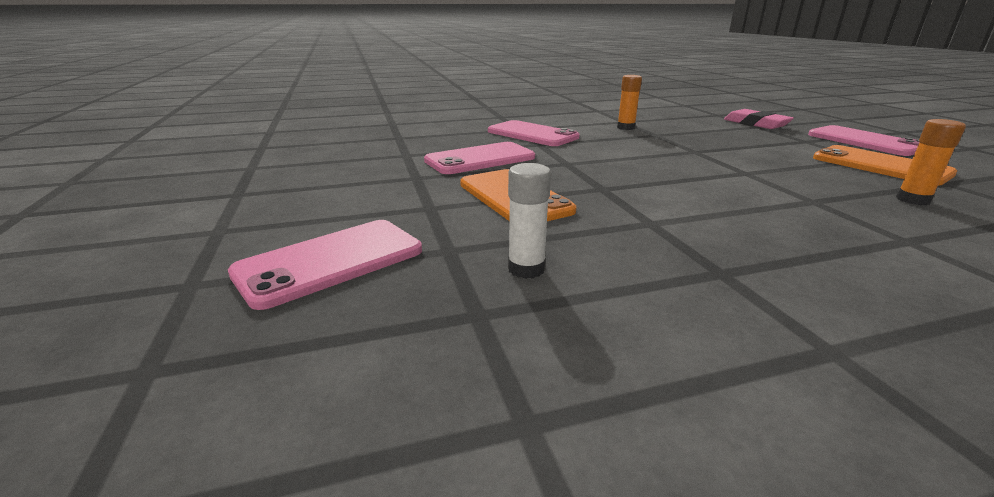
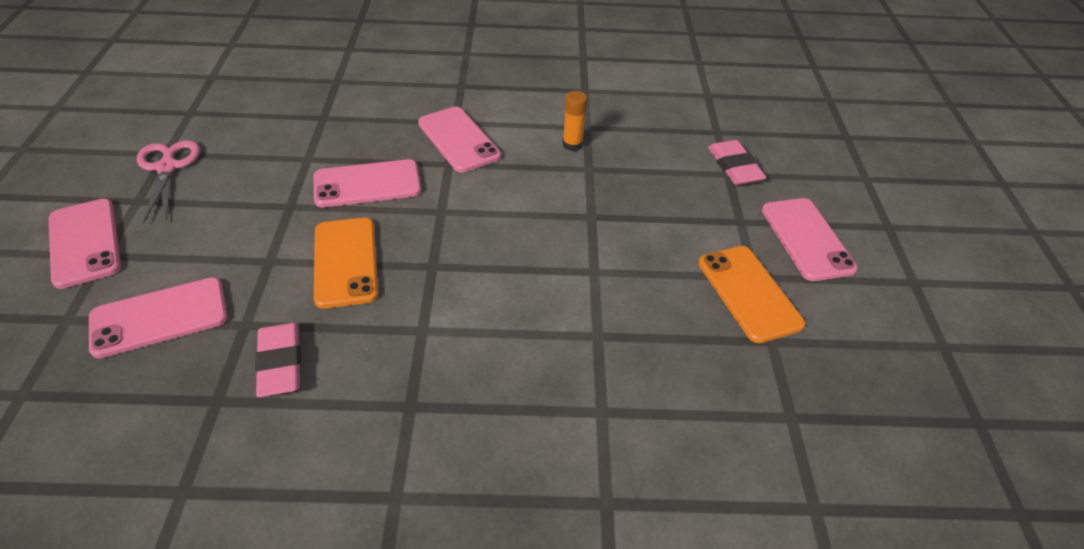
camera: 15 degrees right, 20 degrees up
white glue stick [508,163,551,279] -> pink eraser [255,323,301,397]
orange glue stick [896,119,966,205] -> none
none -> pink phone [49,199,121,289]
none -> pink scissors [137,140,200,223]

